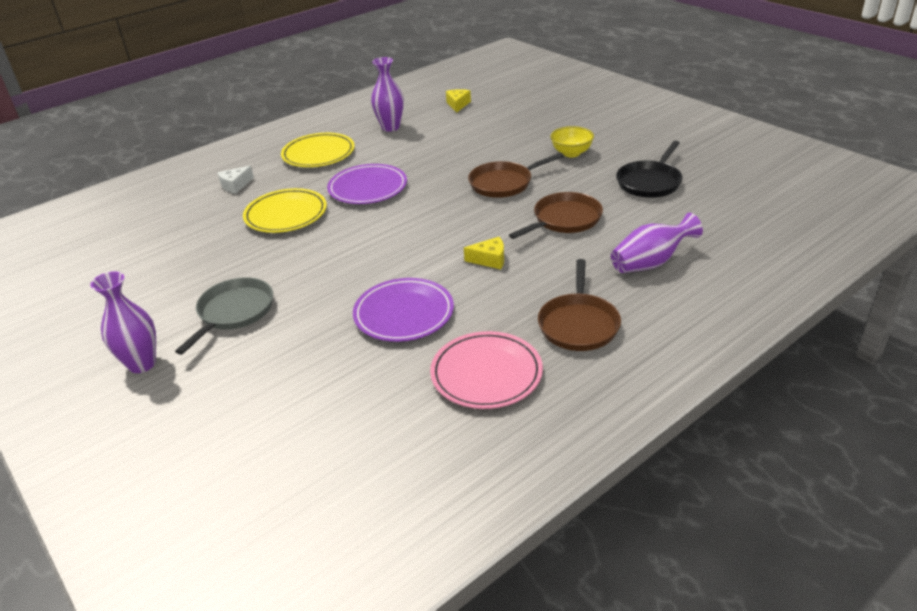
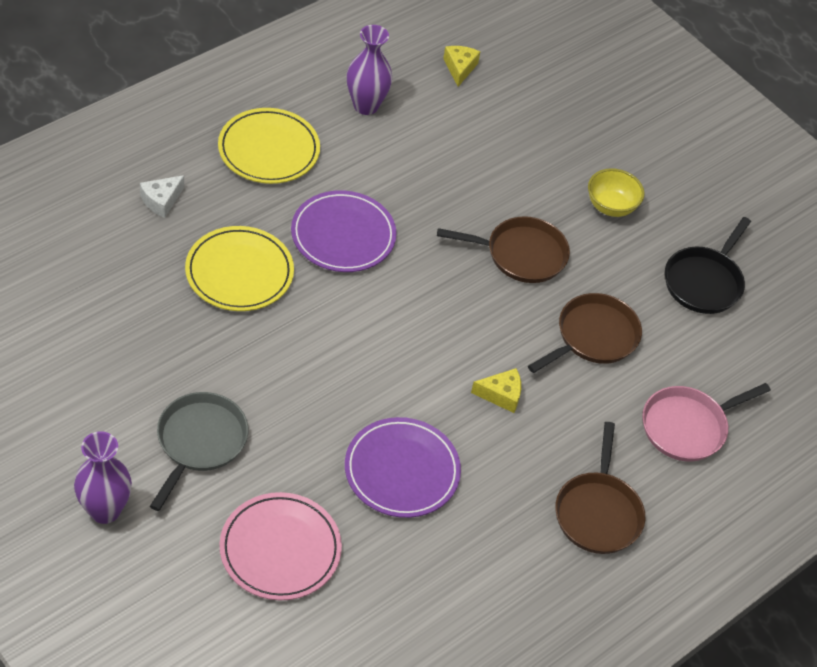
camera: 10 degrees left, 15 degrees up
pink plate [430,331,543,409] -> pink plate moved to [219,492,342,600]
brown pan [468,153,564,198] -> brown pan turned 150 degrees counterclockwise [437,216,570,283]
purple vase [611,213,703,273] -> pink pan [642,383,771,462]

